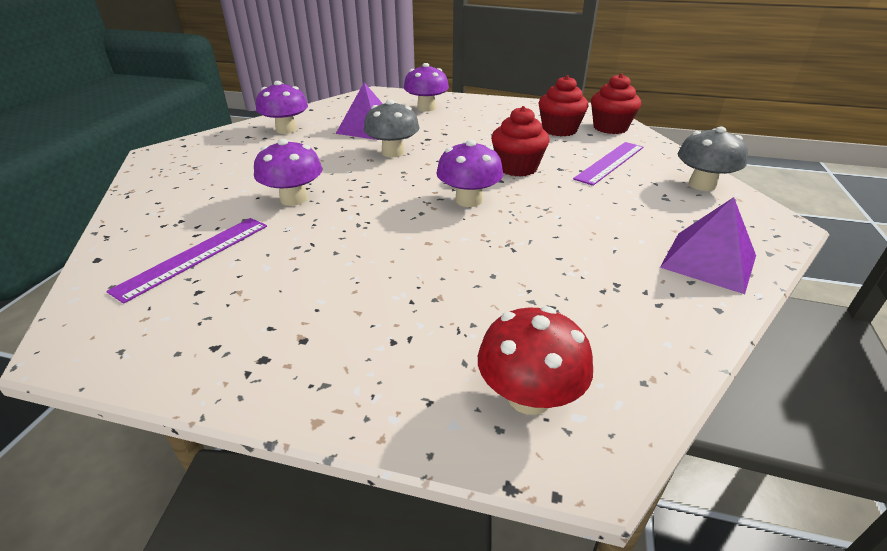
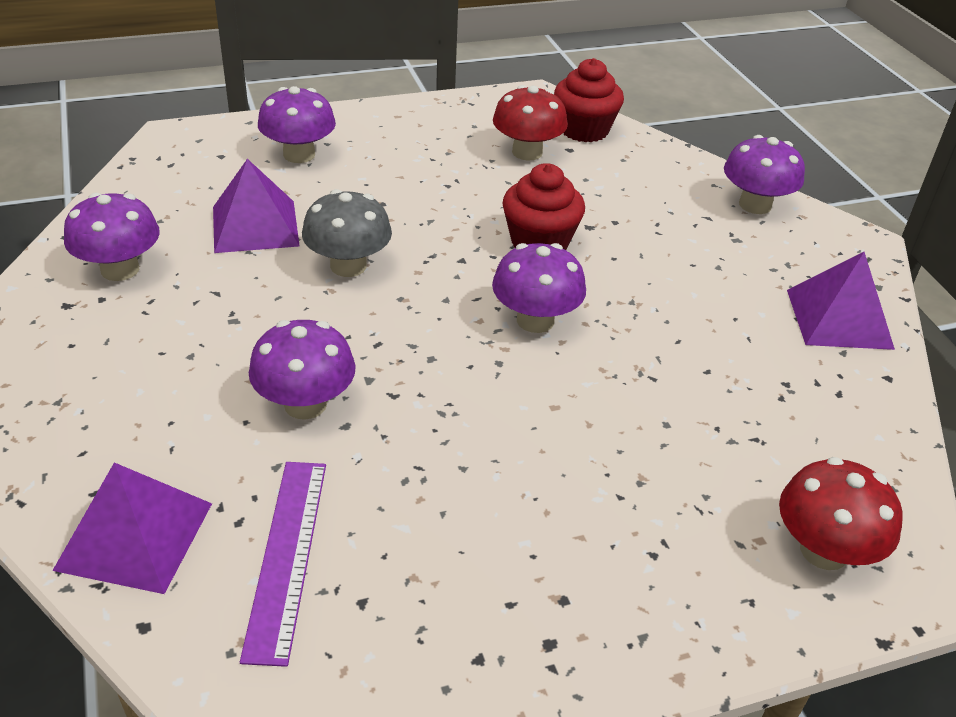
camera: 35 degrees left, 5 degrees up
red cupcake [538,75,588,136] -> red mushroom [493,85,568,161]
purple ruler [573,142,643,186] -> none
grey mushroom [678,126,748,191] -> purple mushroom [724,135,805,214]
none -> purple pyramid [52,462,212,594]

